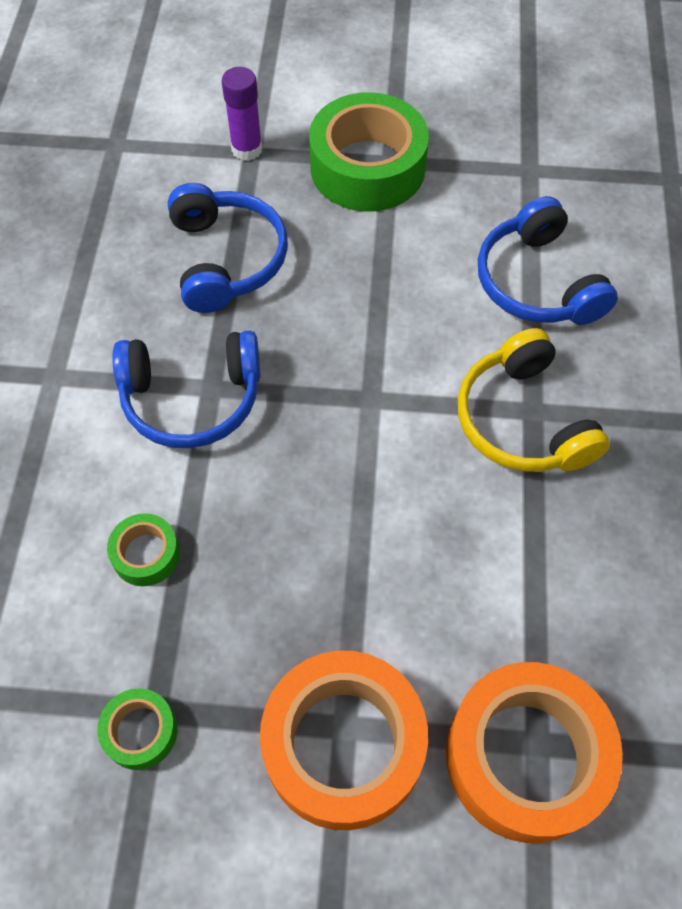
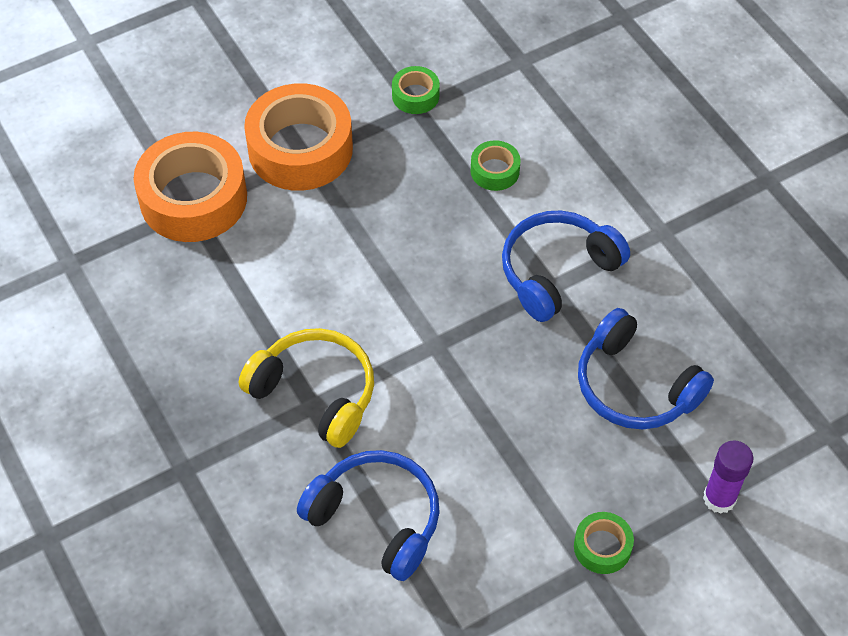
camera: 145 degrees right, 5 degrees down
green tape [309,92,429,212] -> green tape [574,512,634,574], size x0.46

